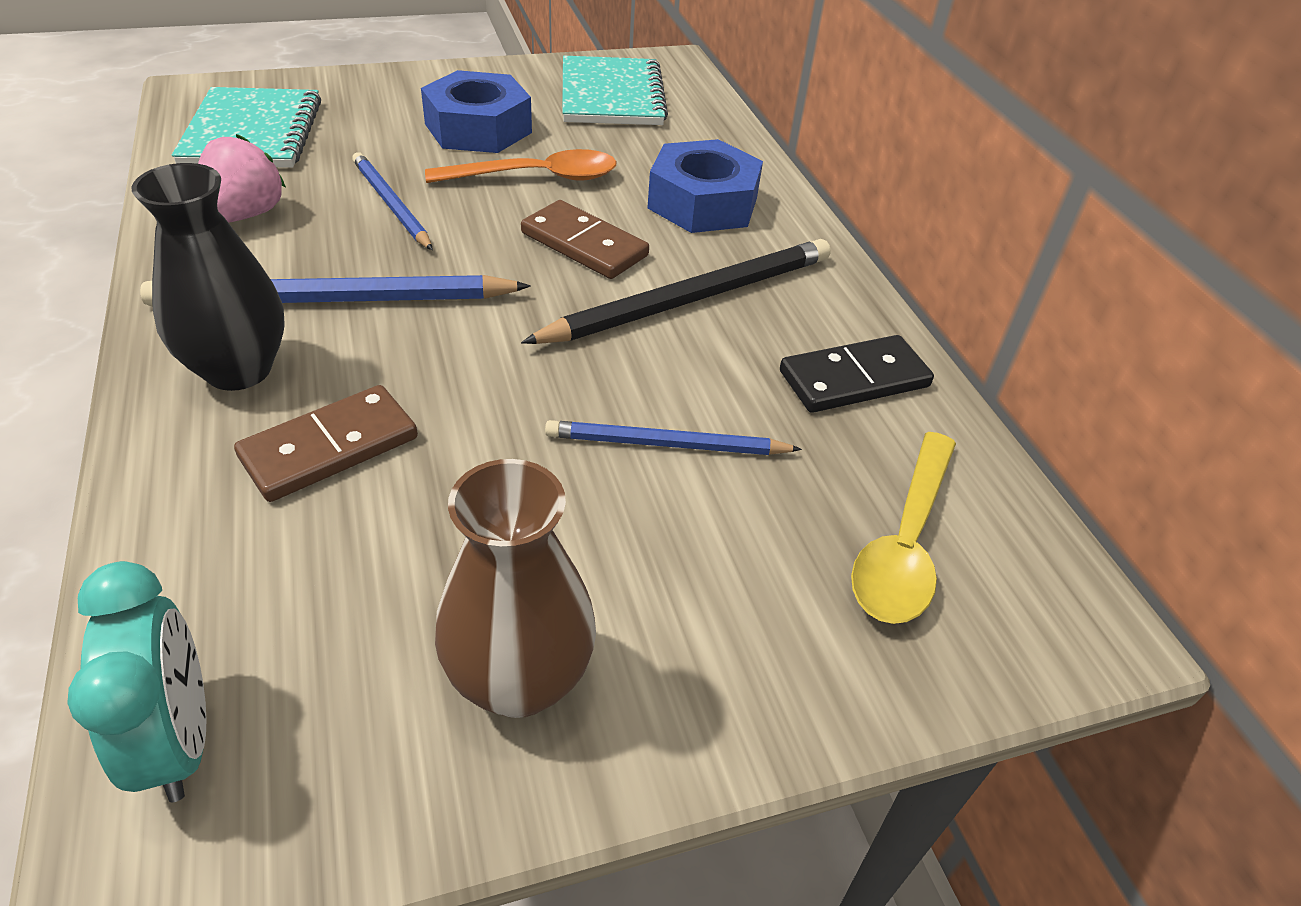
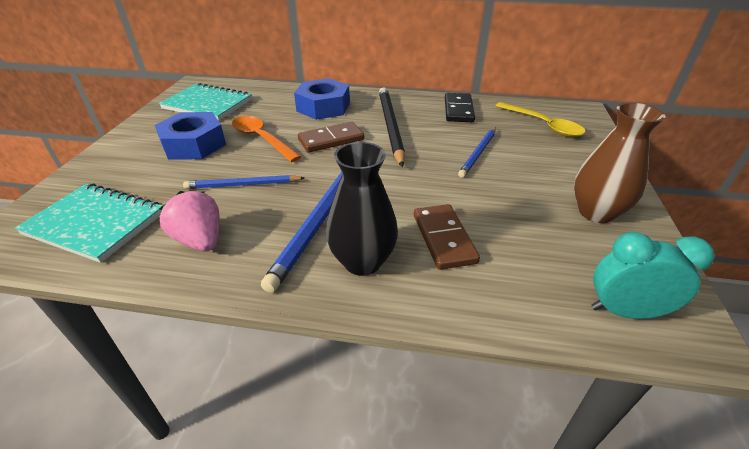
camera: 60 degrees left, 5 degrees down
orange spoon [425,149,617,183] -> orange spoon turned 60 degrees counterclockwise [232,116,302,162]

